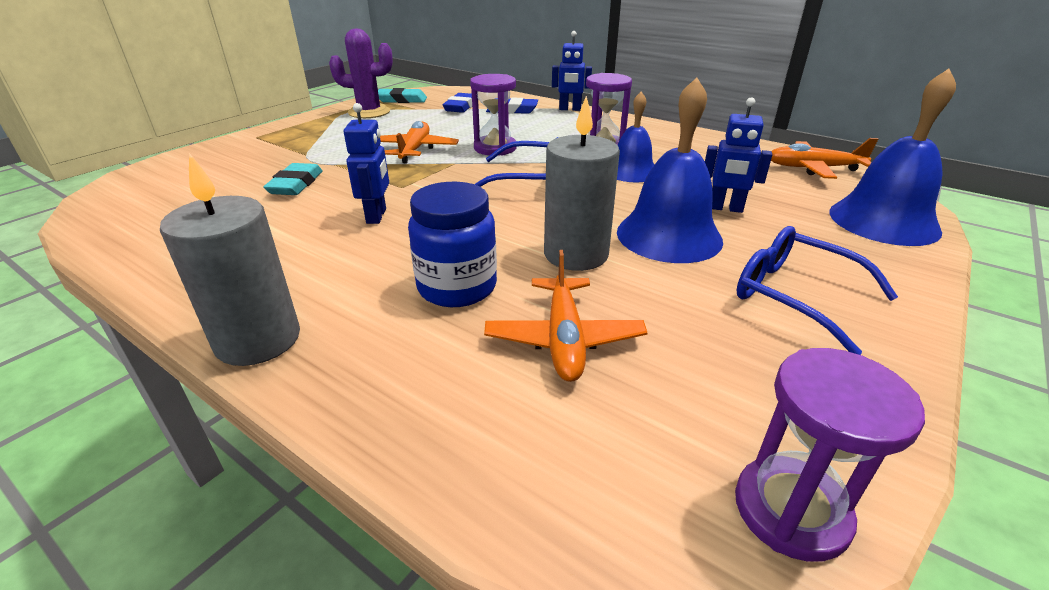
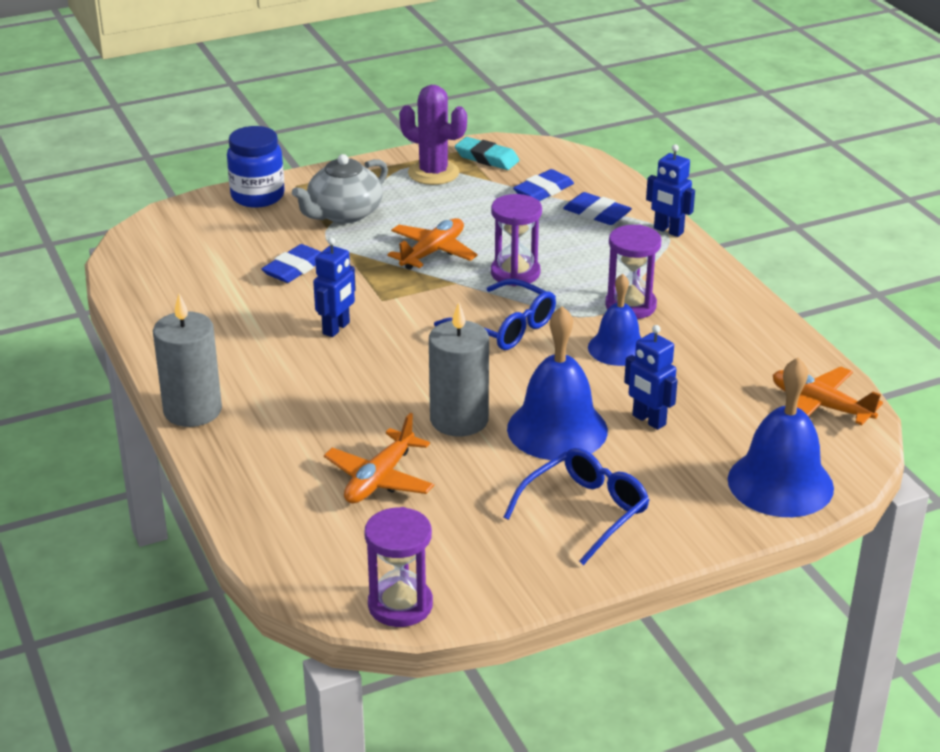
camera: 30 degrees right, 0 degrees up
turquoise eraser [263,163,323,195] -> blue eraser [261,244,321,283]
blue jar [408,182,497,307] -> blue jar moved to [227,126,285,208]
blue glasses [737,226,898,355] -> blue glasses turned 60 degrees clockwise [504,448,649,565]
none -> grey teapot [292,154,388,223]

